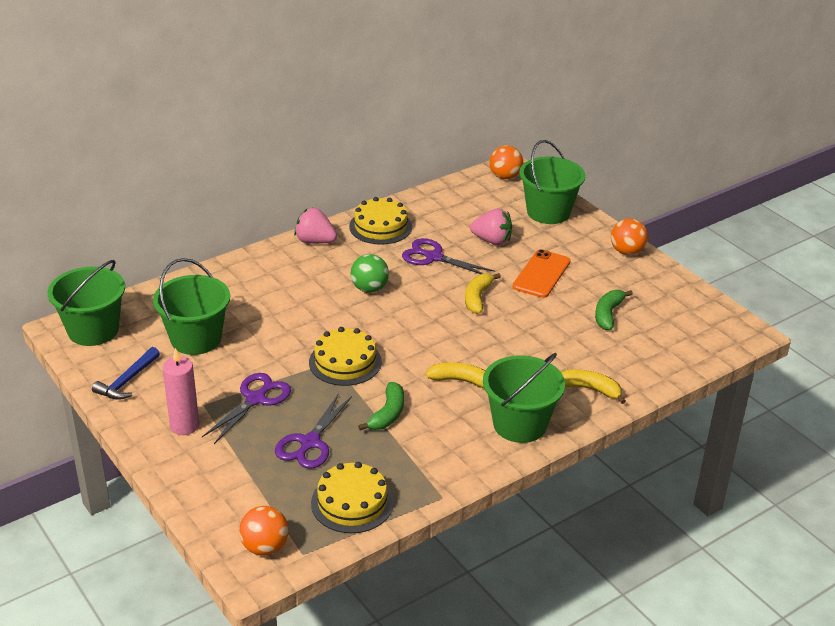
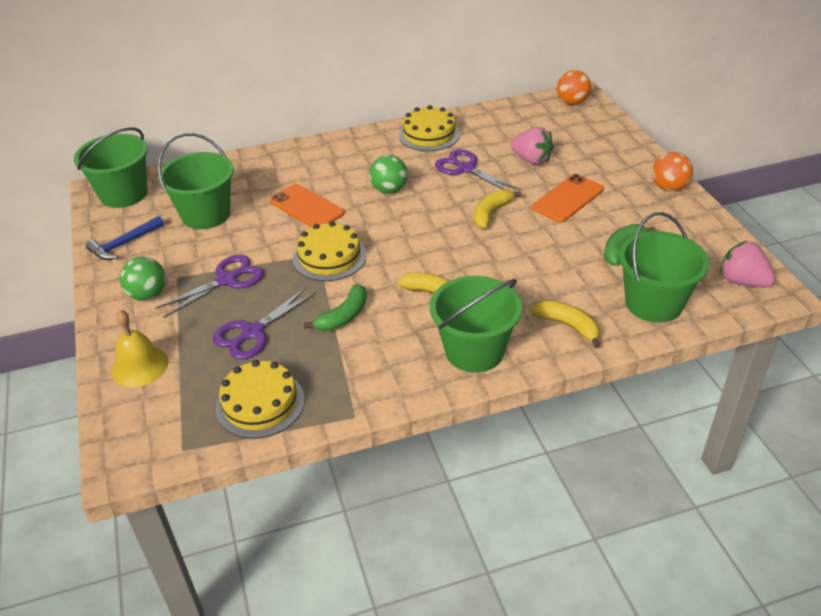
camera: 20 degrees right, 5 degrees up
pink candle [162,348,199,435] -> green ball [120,257,166,301]
orange ball [239,506,289,556] -> none
pink strawberry [294,208,337,244] -> pink strawberry moved to [720,241,775,287]
green bucket [519,140,585,224] -> green bucket moved to [619,212,709,323]
none -> yellow bell [111,310,169,387]
none -> orange phone [270,184,344,227]

